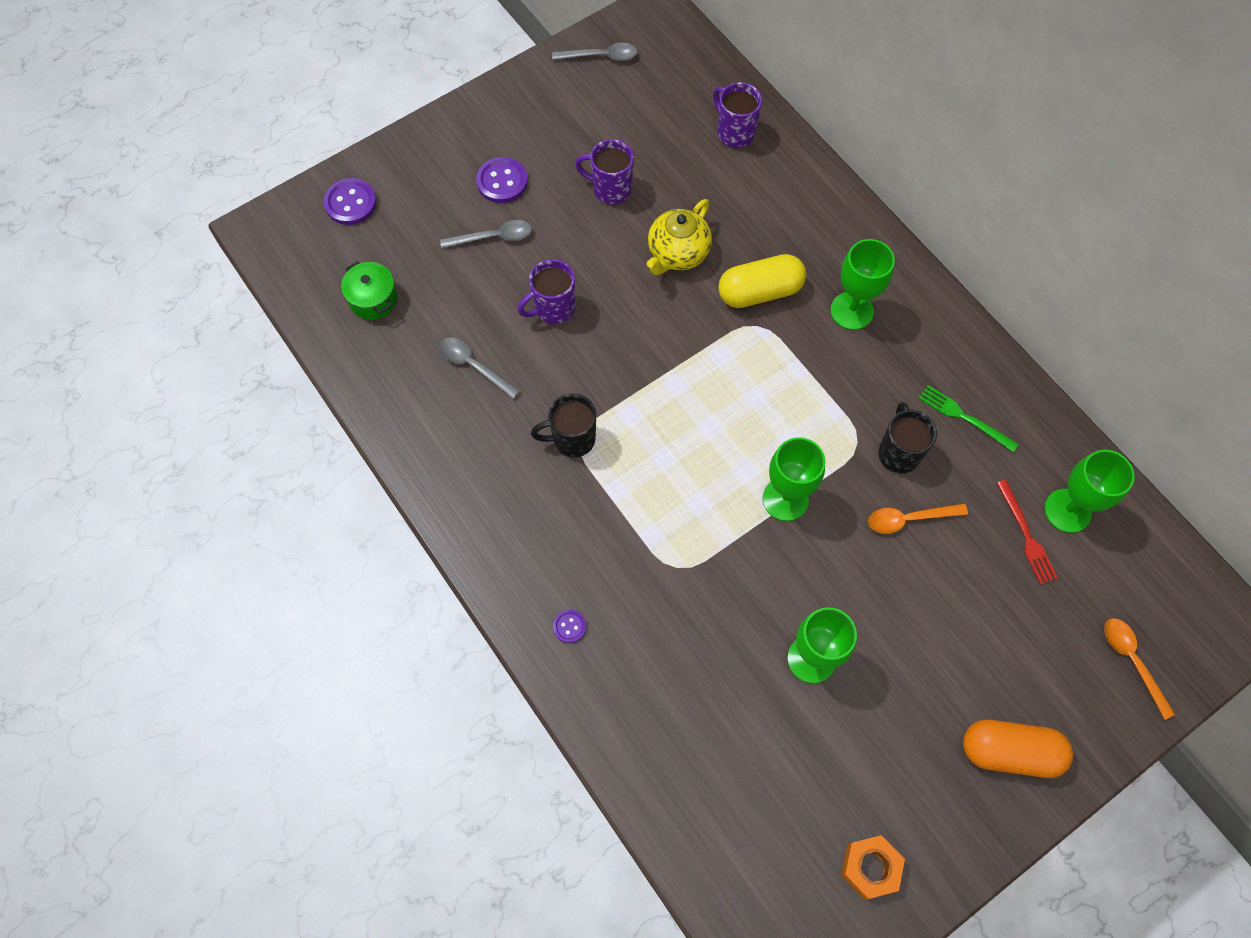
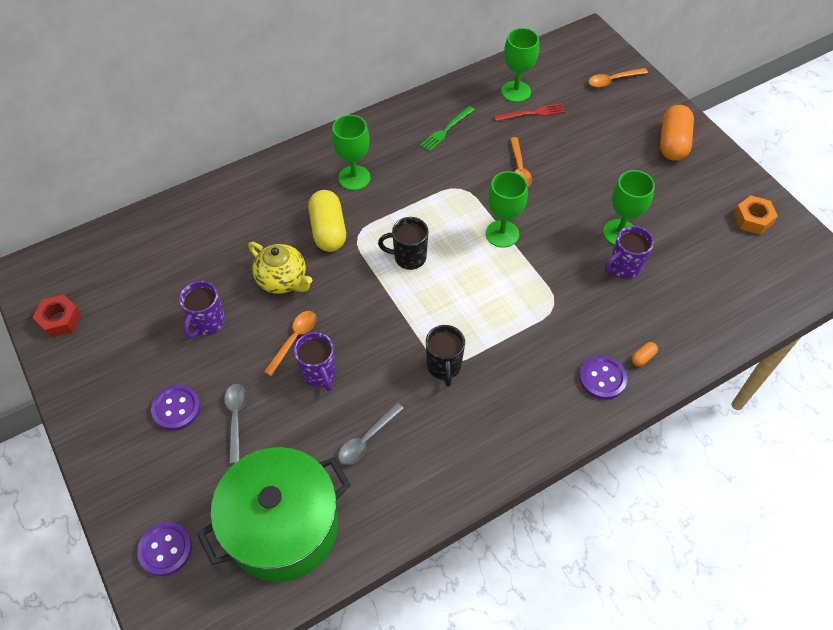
camera: 85 degrees left, 10 degrees down
green pot [341,261,397,320] -> green pot [197,447,351,582], size x2.35
grey spoon [552,42,638,61] -> red nut [32,295,81,338]
purple button [553,610,586,643] -> purple button [579,355,627,400], size x1.81
purple mug [713,82,762,148] -> purple mug moved to [605,226,654,279]
black mug [878,402,937,474] -> black mug moved to [378,217,428,270]
none -> orange spoon [264,311,317,376]
none -> orange capsule [632,342,658,367]

